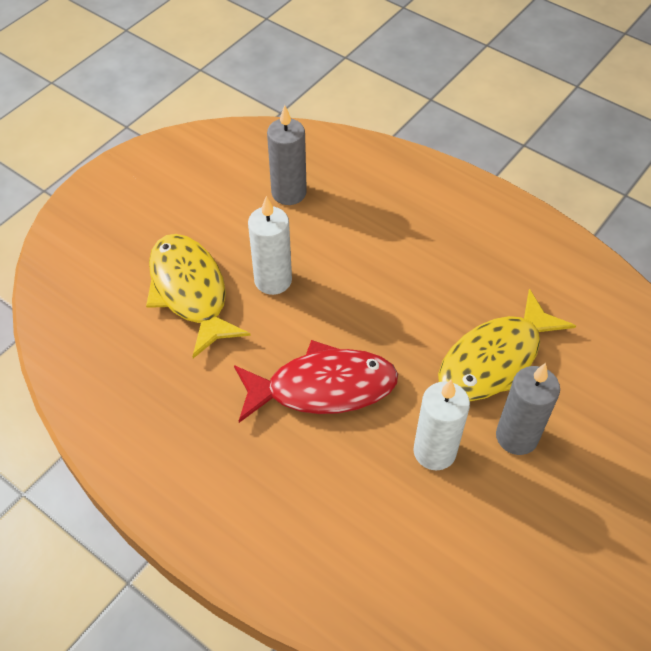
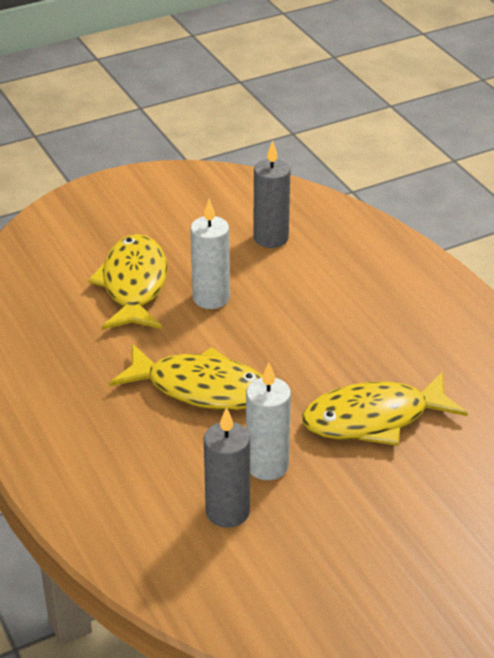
camera: 25 degrees right, 15 degrees down
red fish [234,340,398,423] -> yellow fish [109,344,263,410]
grey candle [496,363,560,455] -> grey candle moved to [204,407,250,528]

